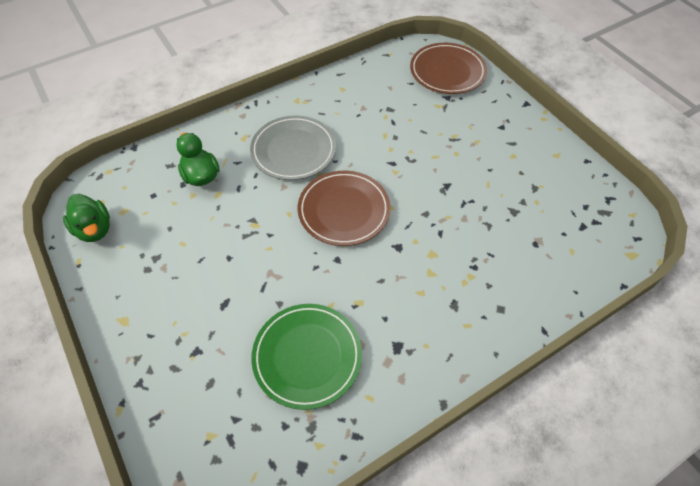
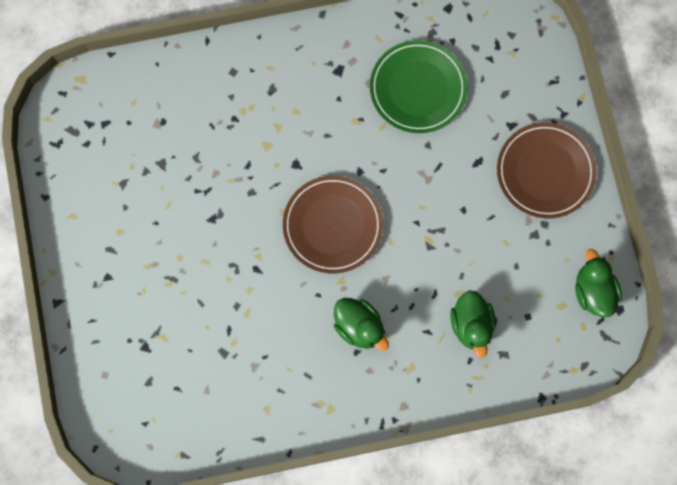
camera: 160 degrees left, 20 degrees up
grey plate [250,116,336,180] -> green duck [334,298,389,351]
brown plate [410,43,487,94] -> brown plate moved to [497,123,597,218]

